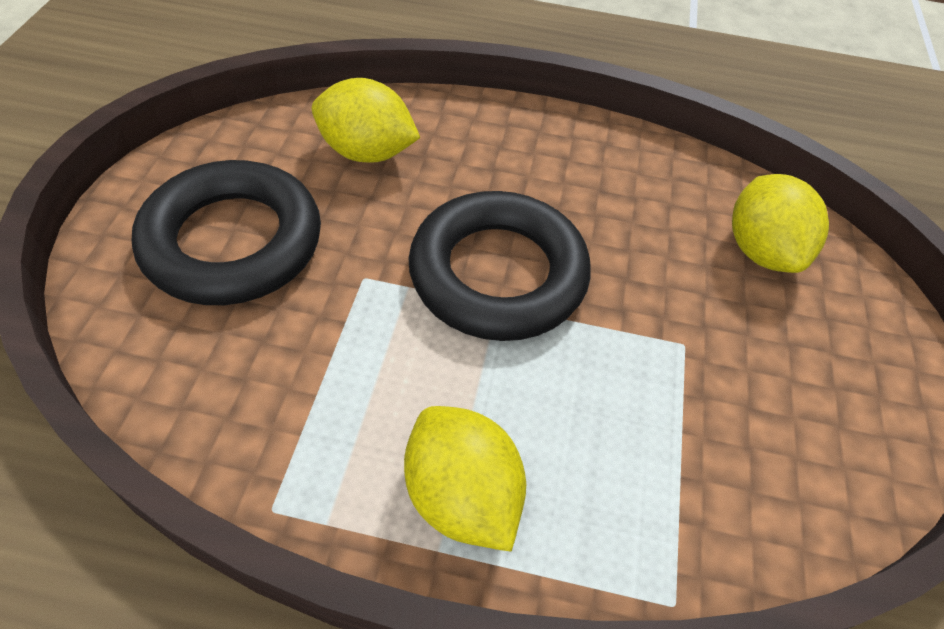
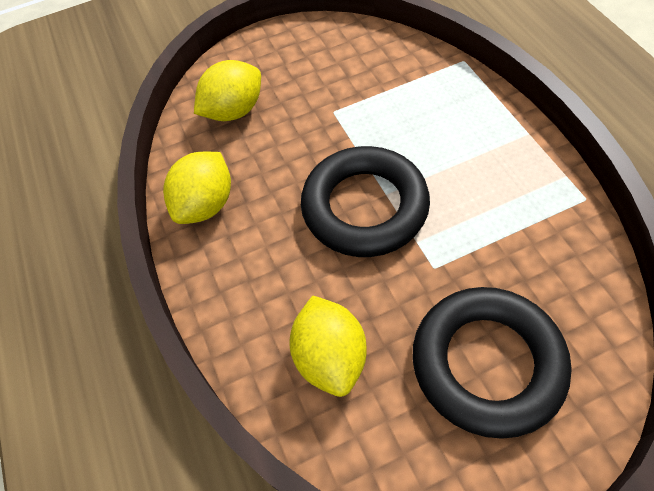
camera: 115 degrees left, 5 degrees up
yellow lemon [404,406,526,552] -> yellow lemon moved to [163,152,231,224]

